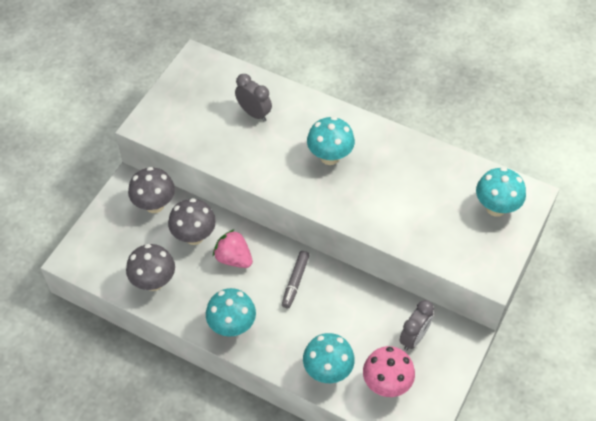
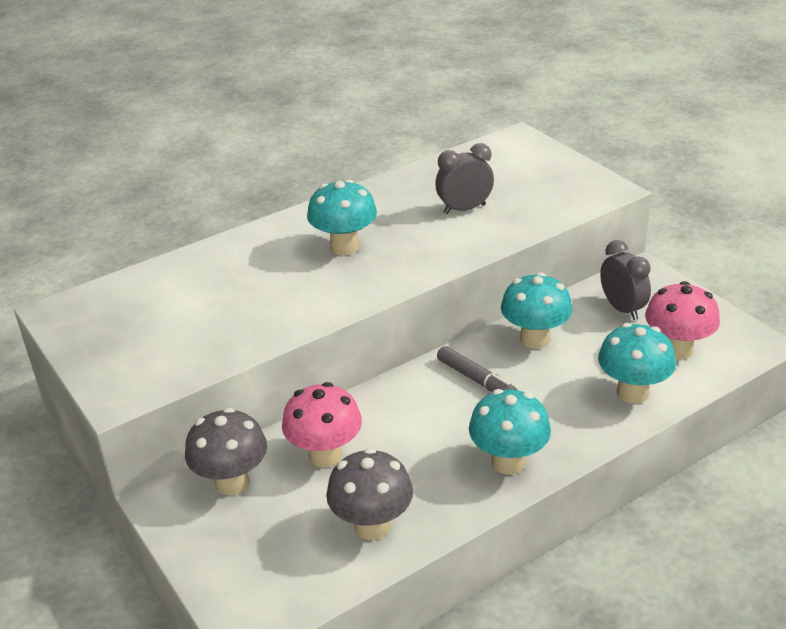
camera: 60 degrees left, 20 degrees down
grey mushroom [168,198,216,245] -> pink mushroom [282,382,362,468]
pink strawberry [213,229,253,268] -> none
grey clock [235,74,272,122] -> grey clock moved to [435,143,494,214]
turquoise mushroom [476,167,526,217] -> turquoise mushroom moved to [501,272,572,349]

